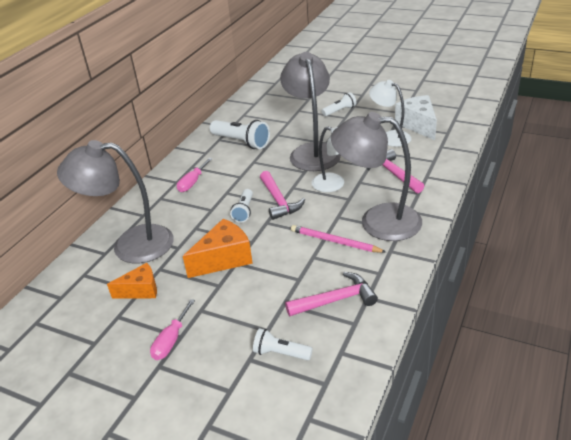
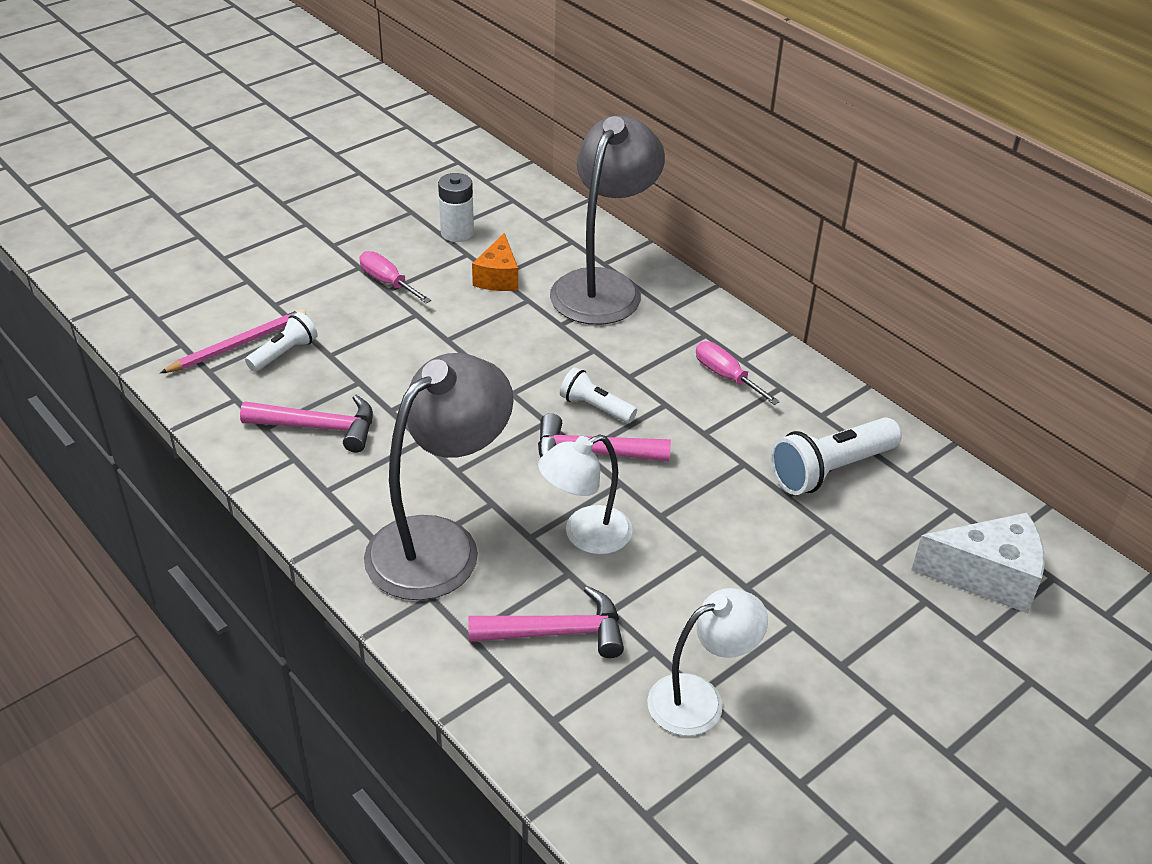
camera: 110 degrees right, 5 degrees up
orange cheese [183,219,253,278] -> none
grey lamp [280,52,341,171] -> none
pink hammer [285,272,378,316] -> pink hammer turned 90 degrees counterclockwise [240,395,373,453]
pink pencil [291,225,386,253] -> pink pencil moved to [160,309,306,373]
white flashlight [321,92,356,116] -> none
white cheese [395,95,437,140] -> white cheese moved to [911,513,1045,613]
none -> white battery [438,173,474,242]

